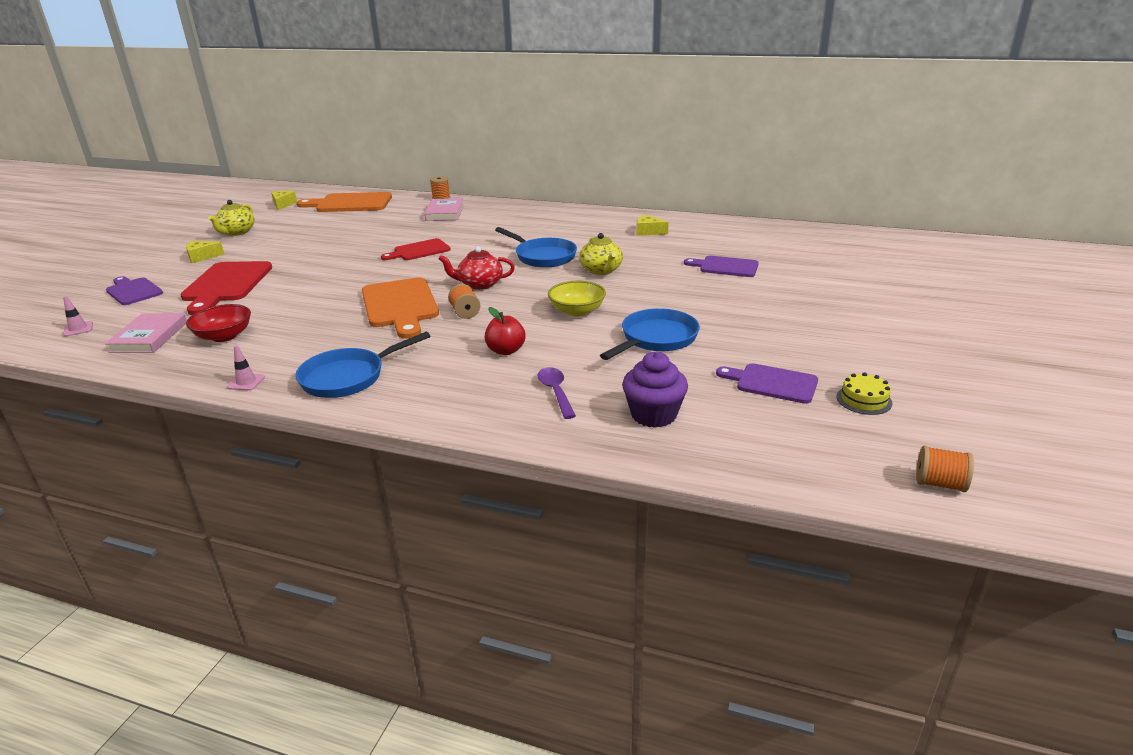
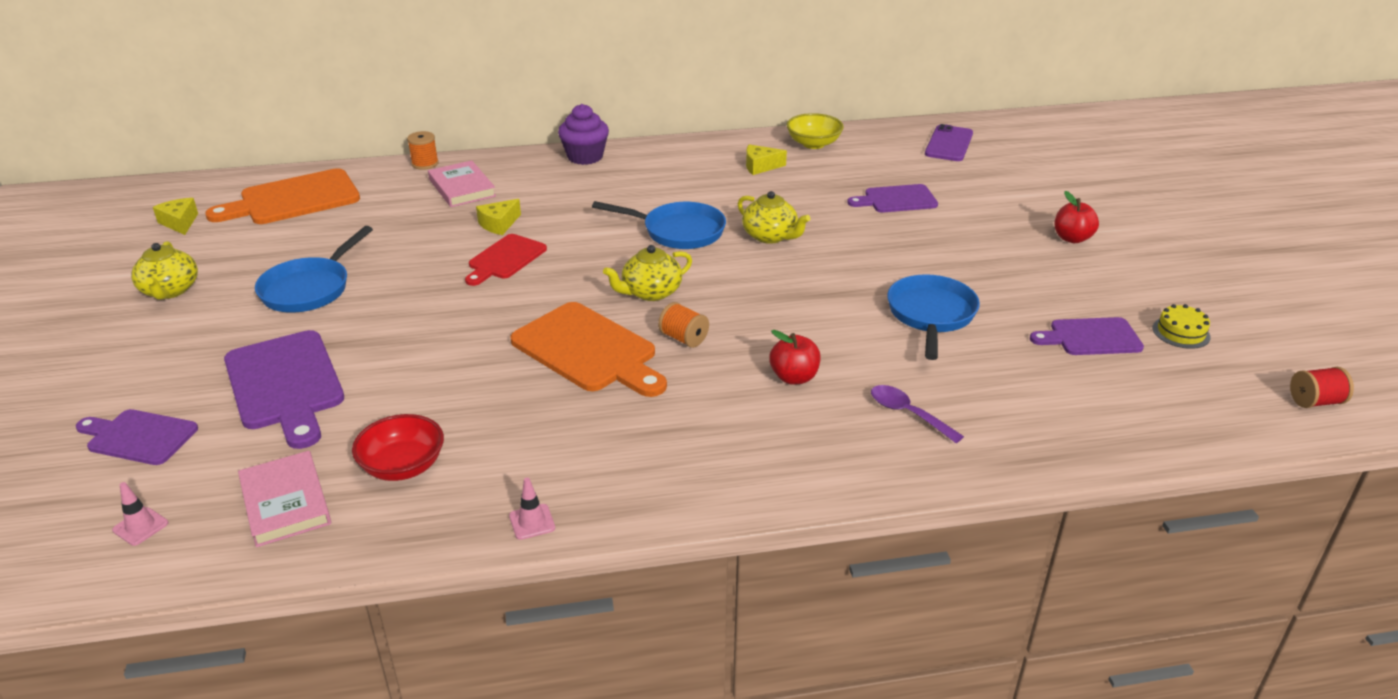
camera: 30 degrees left, 5 degrees up
red cutting board [180,261,272,315] -> purple cutting board [224,330,344,449]
yellow cheese [186,241,224,263] -> yellow cheese moved to [476,199,521,235]
blue pan [295,332,430,398] -> blue pan moved to [255,226,373,312]
red teapot [439,247,515,290] -> yellow teapot [603,245,692,301]
yellow bowl [548,281,606,317] -> yellow bowl moved to [787,113,844,149]
purple cupcake [622,352,688,428] -> purple cupcake moved to [558,104,609,165]
orange spool [916,446,974,492] -> red spool [1290,367,1354,408]
none -> purple phone [925,124,973,161]
none -> red apple [1055,191,1099,243]

